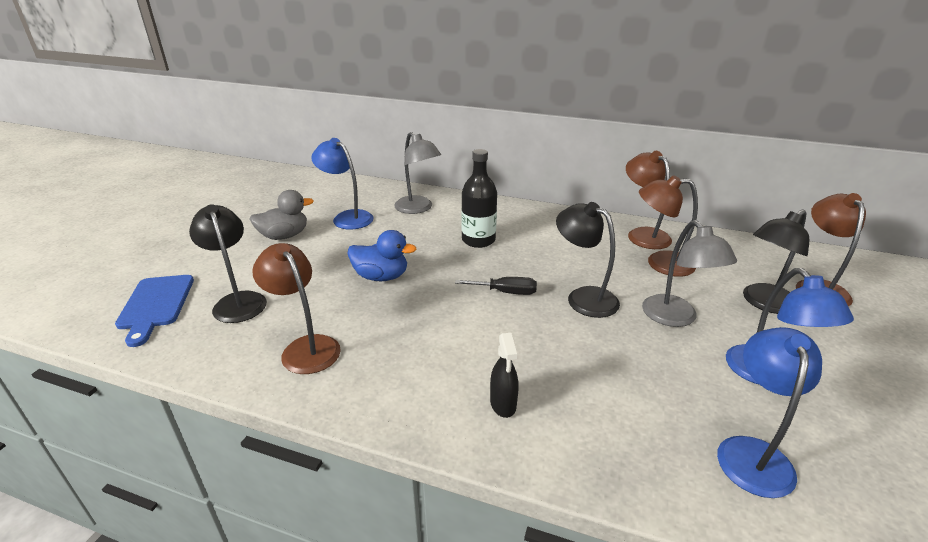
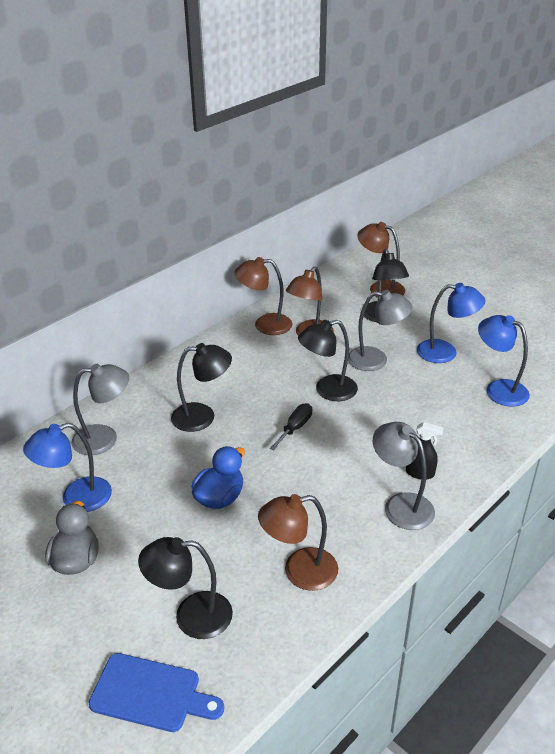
camera: 65 degrees left, 5 degrees up
black bottle [461,149,497,248] -> black lamp [171,343,232,432]
none -> grey lamp [373,422,435,530]

